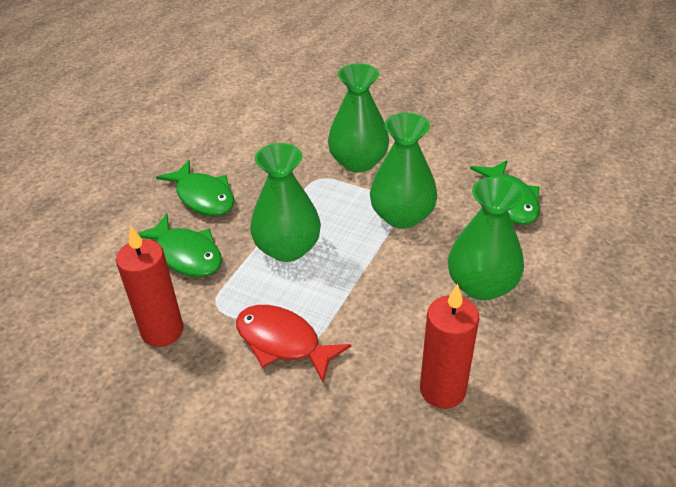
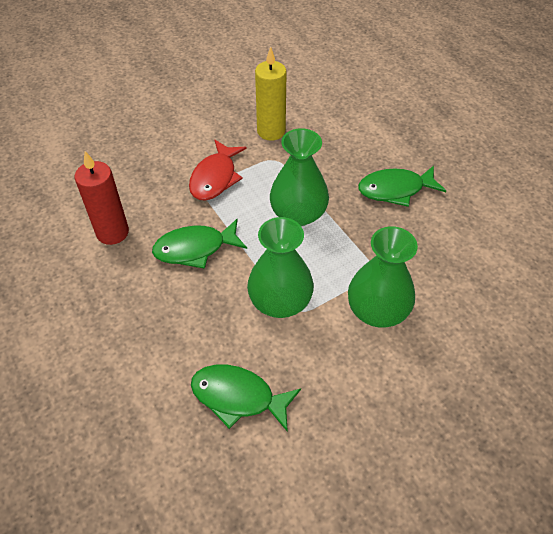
camera: 120 degrees right, 10 degrees up
red candle [116,225,184,347] -> yellow candle [255,46,287,141]
green fish [138,213,222,277] -> green fish moved to [152,219,247,269]
red fish [236,305,351,382] -> red fish turned 135 degrees clockwise [189,140,247,200]
green vase [448,177,524,301] -> none

